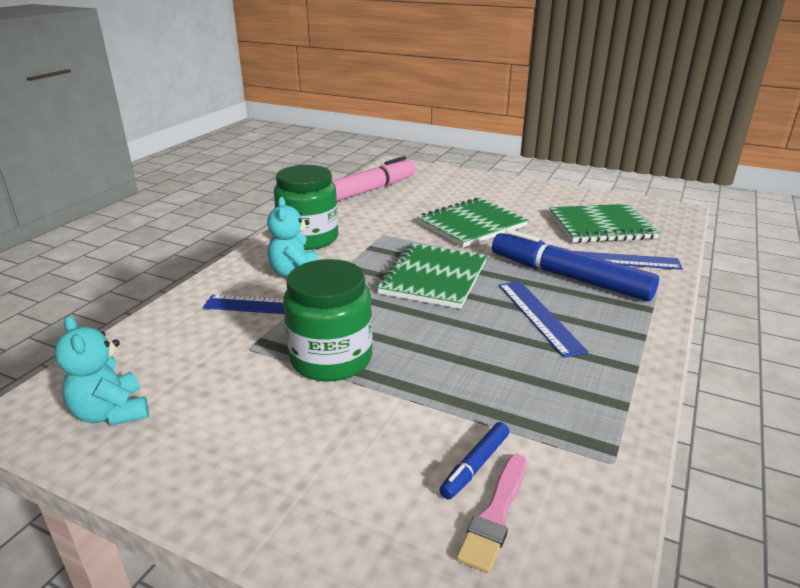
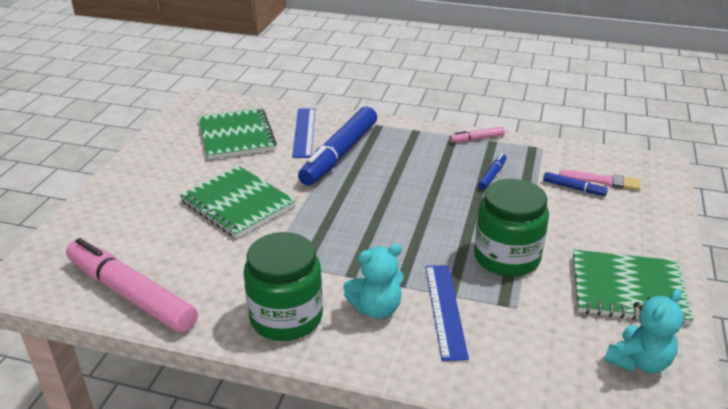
camera: 100 degrees left, 5 degrees up
green notebook [377,243,487,309] -> green notebook moved to [573,250,694,325]
blue ruler [499,281,588,358] -> none
none -> pink marker [450,127,505,143]
none -> blue marker [478,153,507,190]

